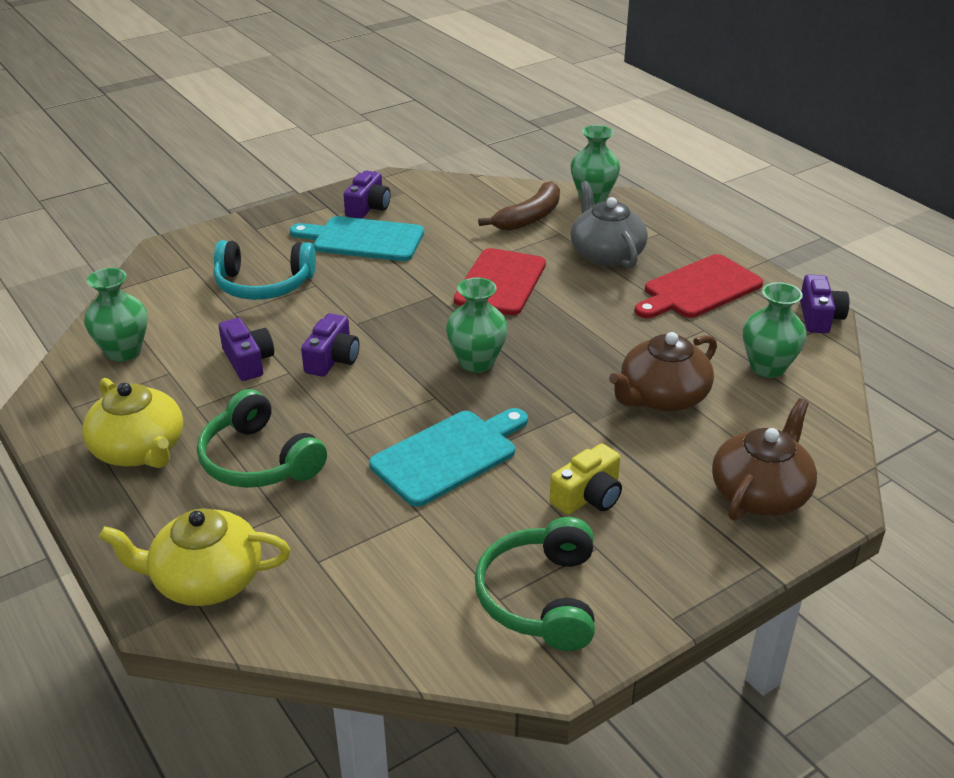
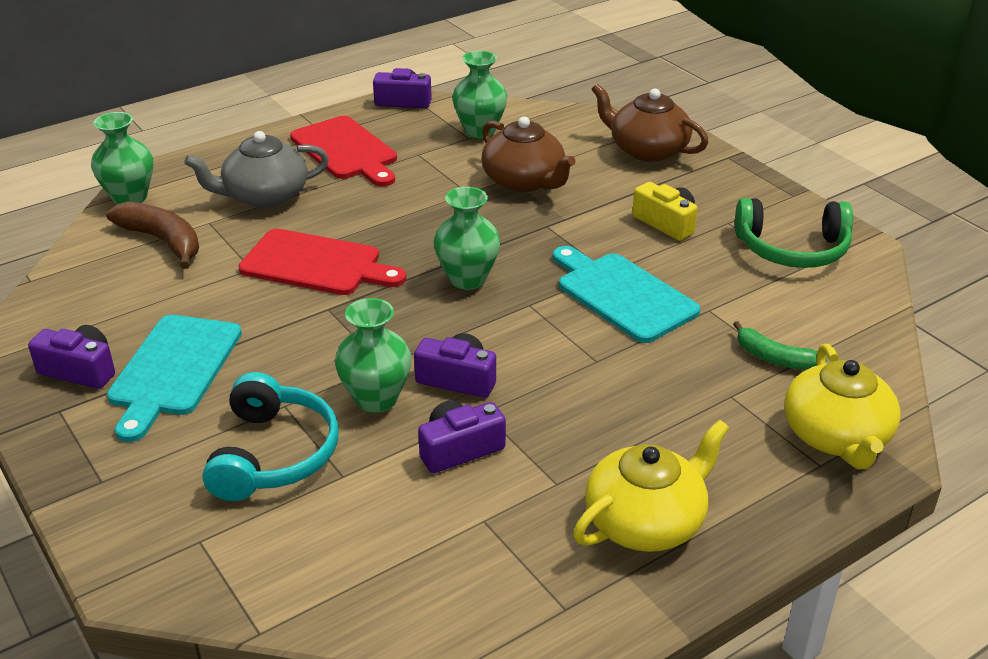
camera: 90 degrees left, 0 degrees up
green vase [84,268,148,362] -> green vase moved to [335,298,412,413]
green headphones [197,389,327,488] -> none
none -> green banana [733,321,827,370]

